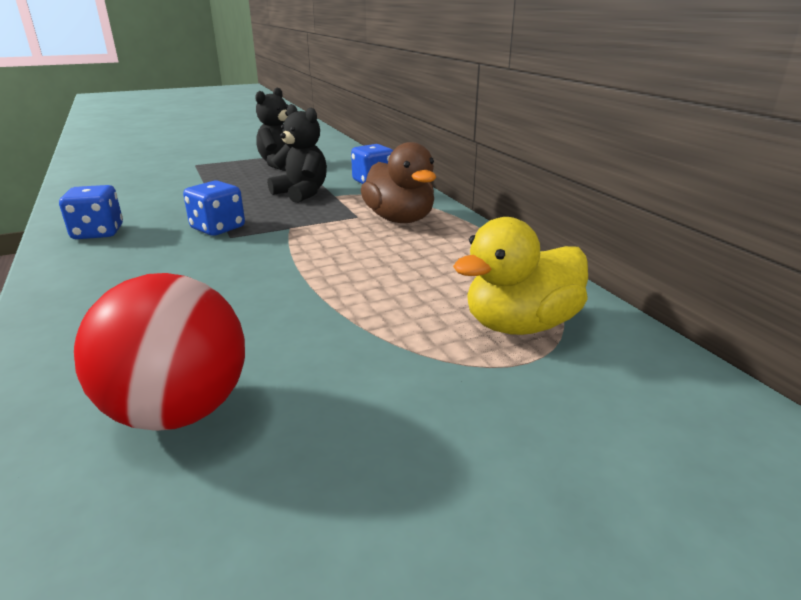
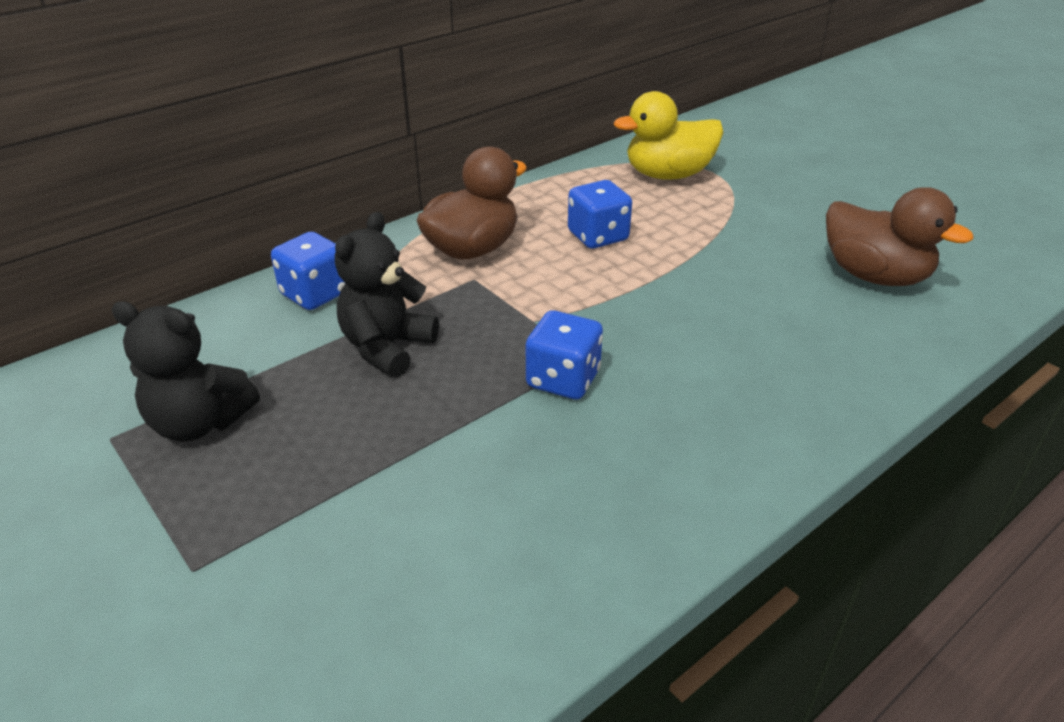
camera: 105 degrees left, 10 degrees up
blue dice [59,185,123,239] -> blue dice moved to [568,180,632,249]
red ball [74,273,245,431] -> brown duck [826,187,973,286]
yellow duck [453,217,588,335] -> yellow duck turned 120 degrees clockwise [614,91,724,180]

